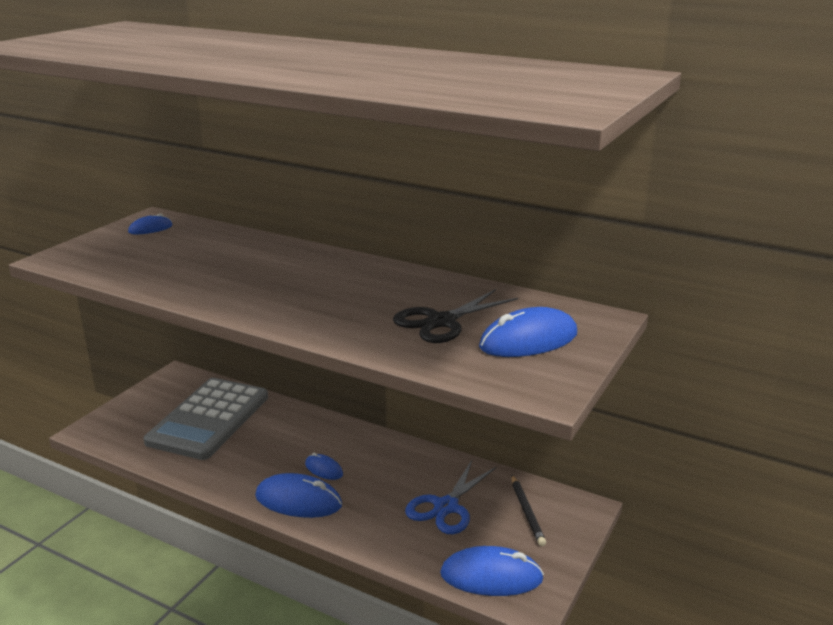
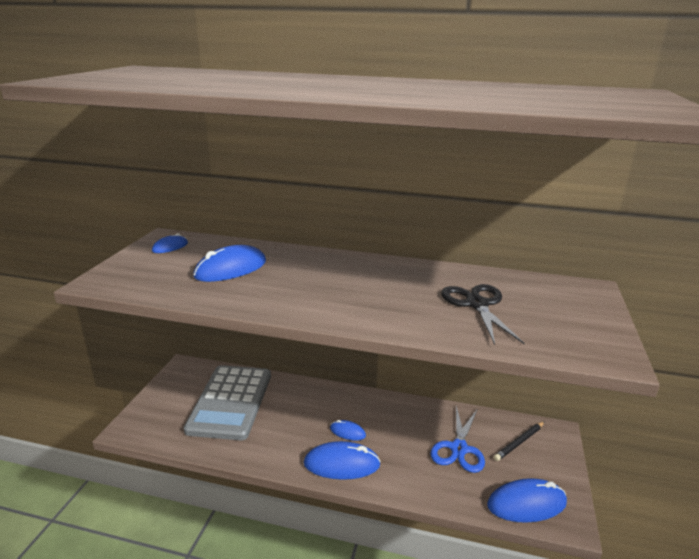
camera: 15 degrees left, 0 degrees up
black scissors [393,289,518,343] -> black scissors turned 135 degrees clockwise [441,284,525,345]
blue mouse [479,307,577,357] -> blue mouse moved to [193,245,266,282]
black pencil [511,475,546,546] -> black pencil turned 75 degrees clockwise [494,421,545,461]

